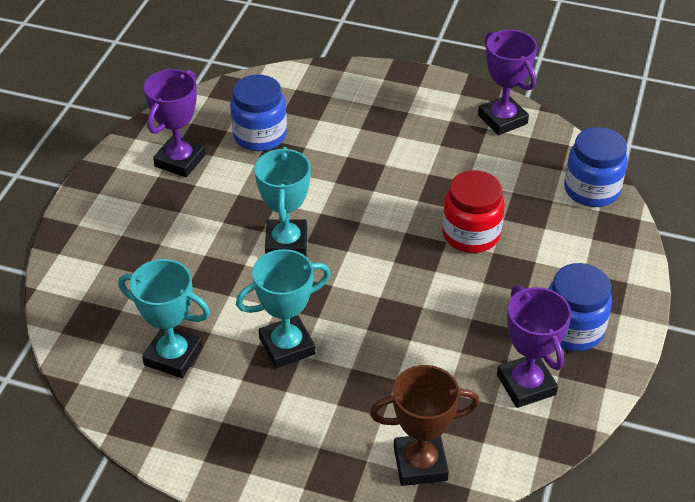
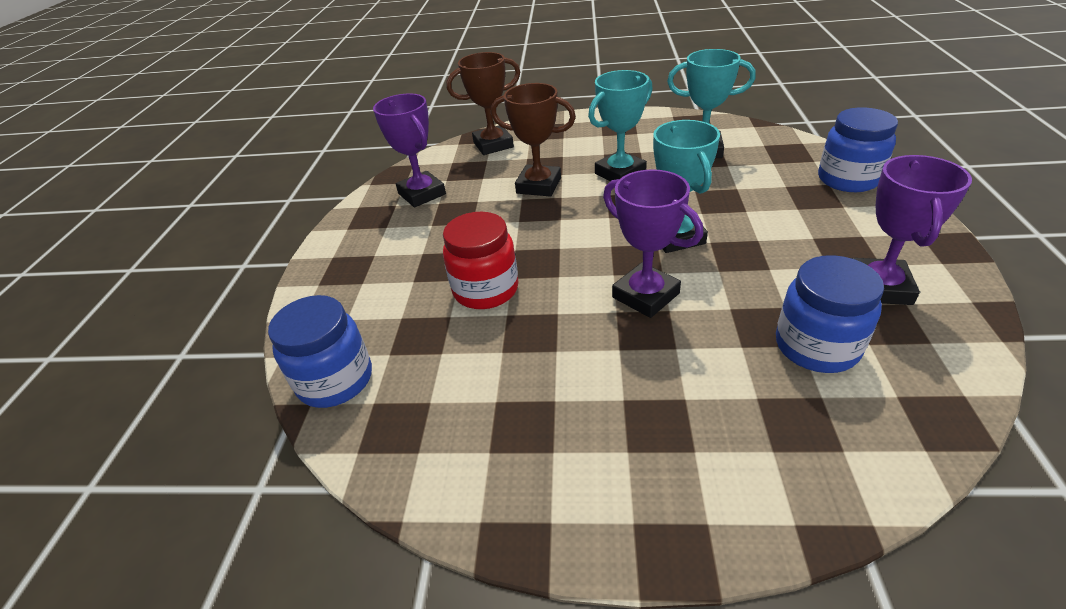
camera: 170 degrees right, 5 degrees down
purple trophy [478,29,537,135] -> purple trophy moved to [603,169,703,318]
blue jar [548,263,612,351] -> blue jar moved to [818,108,898,192]
none -> brown trophy [491,83,576,197]

